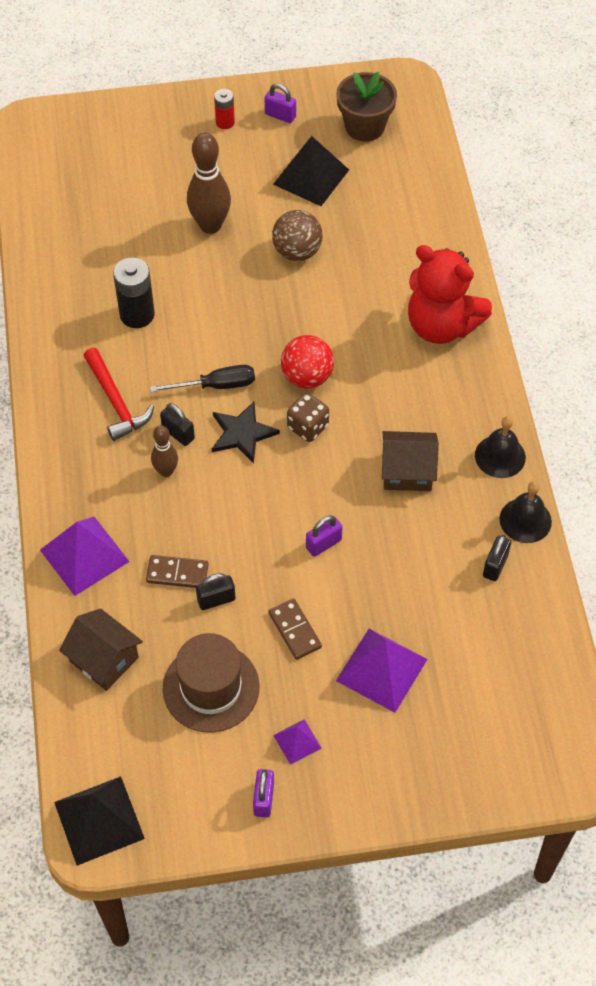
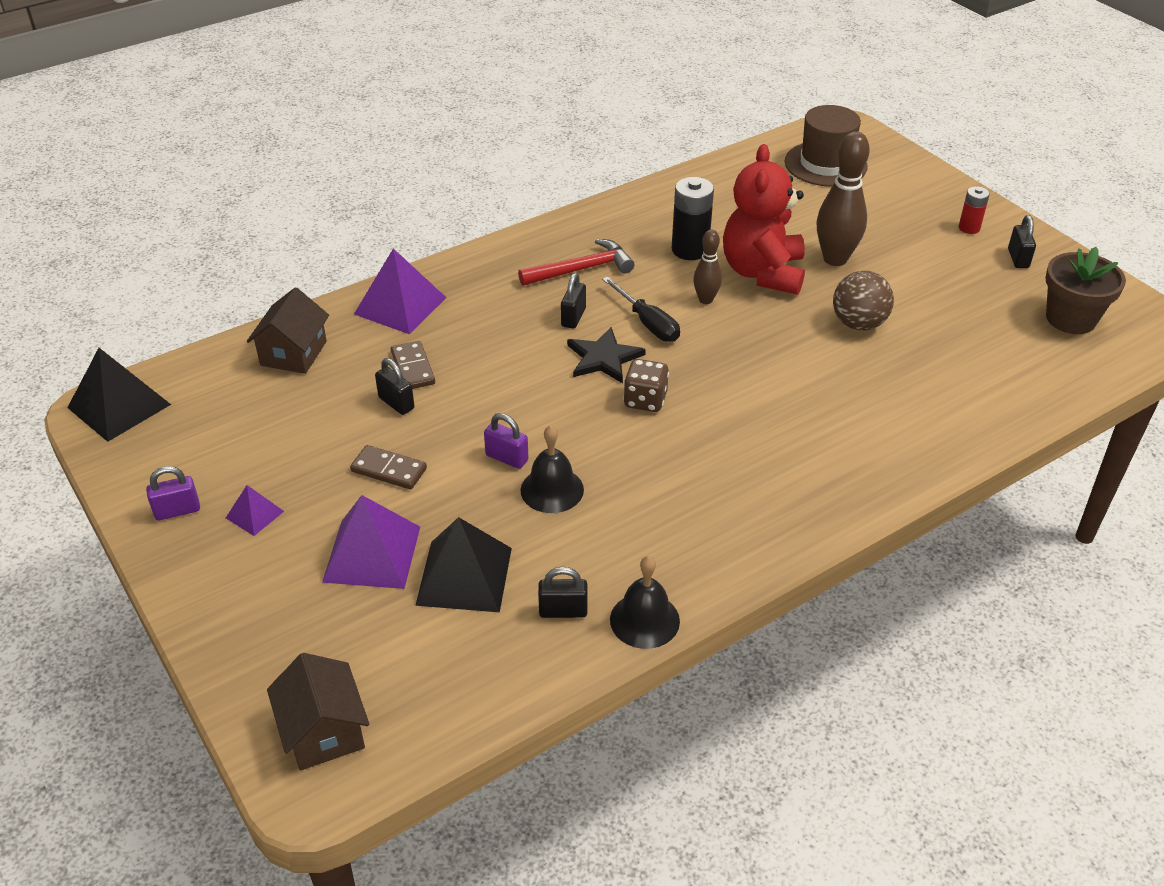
camera: 65 degrees right, 15 degrees down
red hammer [83,348,154,441] -> red hammer turned 150 degrees counterclockwise [518,239,634,286]
brown bowling pin [151,425,178,477] -> brown bowling pin moved to [693,230,722,304]
brown hat [163,633,260,733] -> brown hat moved to [784,105,868,187]
purple padlock [265,83,296,123] -> black padlock [1008,215,1036,268]
brown domino [268,598,322,660] -> brown domino turned 75 degrees clockwise [350,445,427,490]
black pyramid [273,136,349,206] -> black pyramid moved to [415,517,512,612]
red ball [281,335,334,388] -> none
brown house [382,431,439,491] -> brown house moved to [267,653,369,771]
red teddy bear [408,245,492,344] -> red teddy bear moved to [723,144,805,295]
black bell [475,416,526,478] -> black bell moved to [520,425,584,513]

